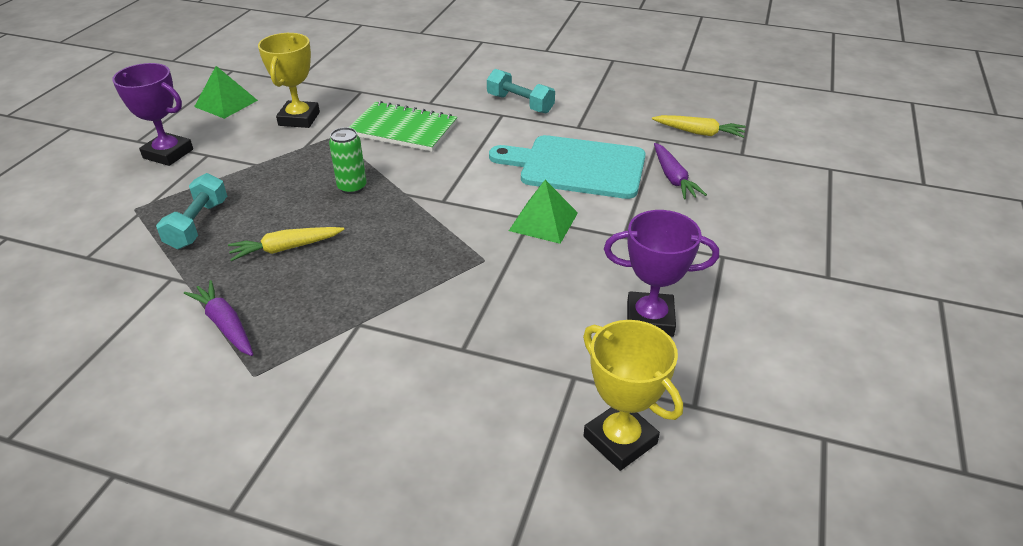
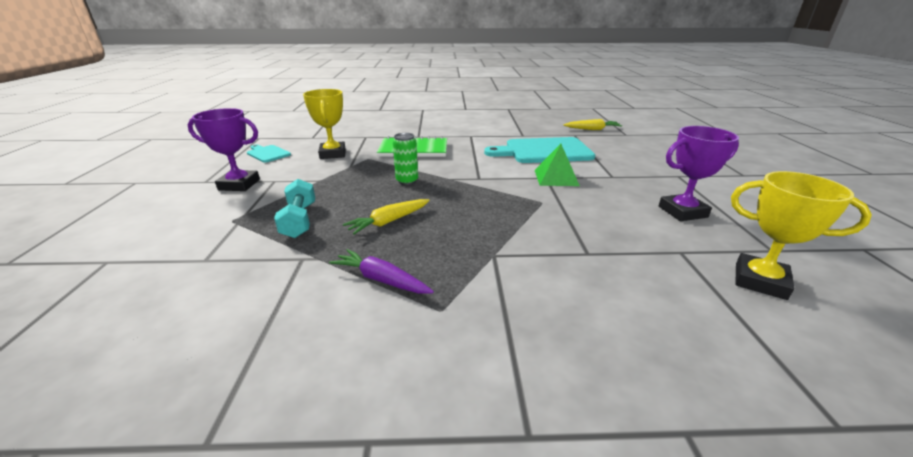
camera: 20 degrees left, 10 degrees down
green pyramid [194,66,258,119] -> turquoise cutting board [247,145,291,163]
turquoise dumbbell [487,69,555,113] -> none
purple carrot [654,143,707,199] -> none

